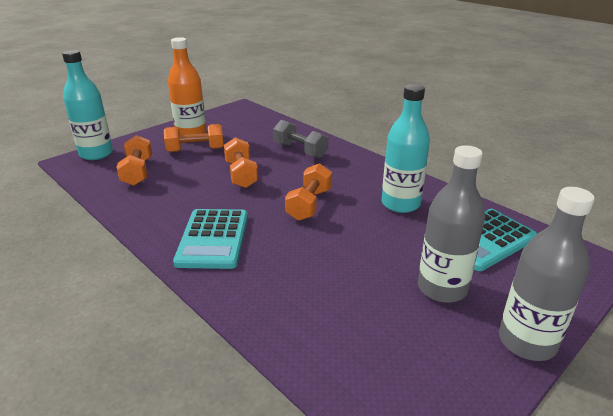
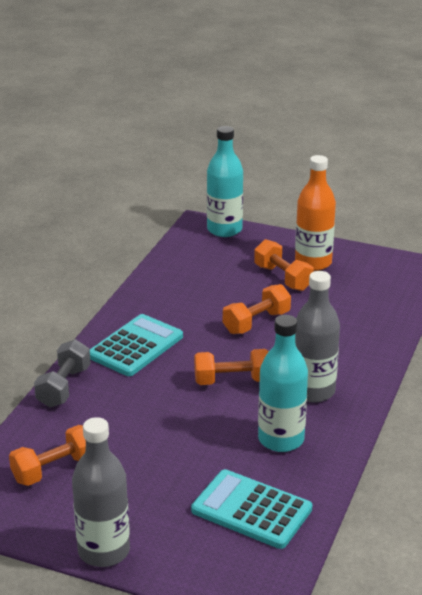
camera: 65 degrees right, 0 degrees up
orange dumbbell [117,135,152,186] -> orange dumbbell moved to [9,425,86,486]
turquoise calculator [173,209,248,269] -> turquoise calculator turned 150 degrees clockwise [90,314,183,376]
grey dumbbell [273,120,328,158] -> grey dumbbell moved to [34,339,91,407]
grey bottle [418,145,485,303] -> grey bottle moved to [295,271,340,402]

